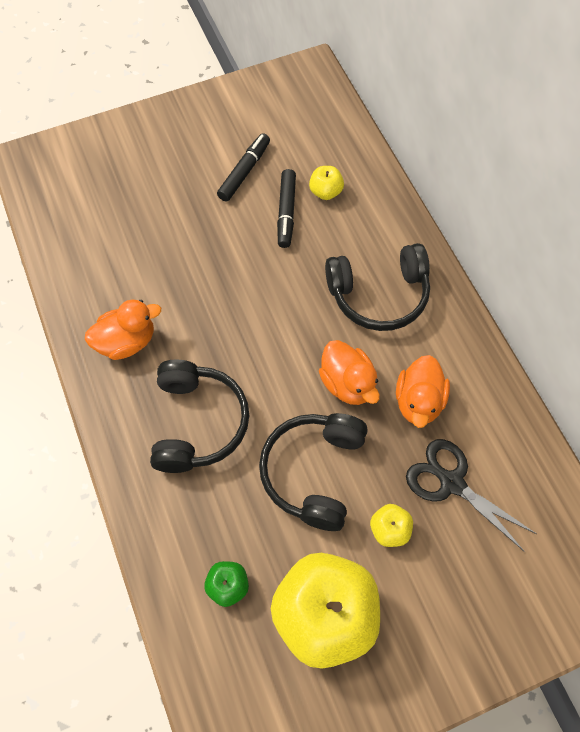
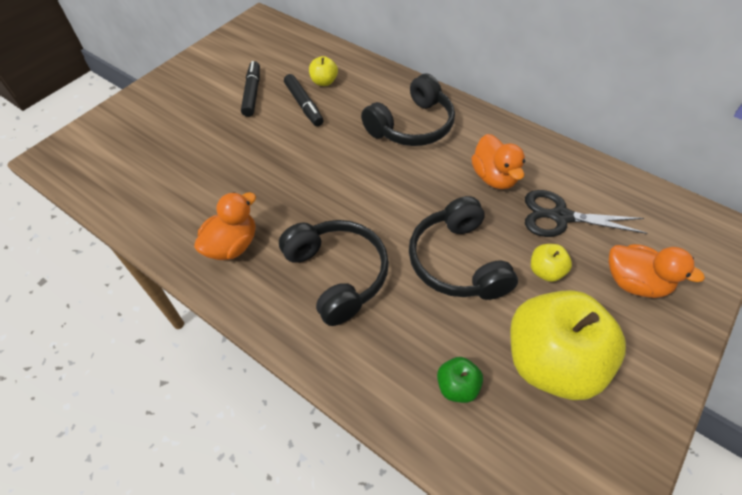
camera: 30 degrees left, 10 degrees down
orange duck [319,340,380,405] -> orange duck moved to [608,244,705,298]

